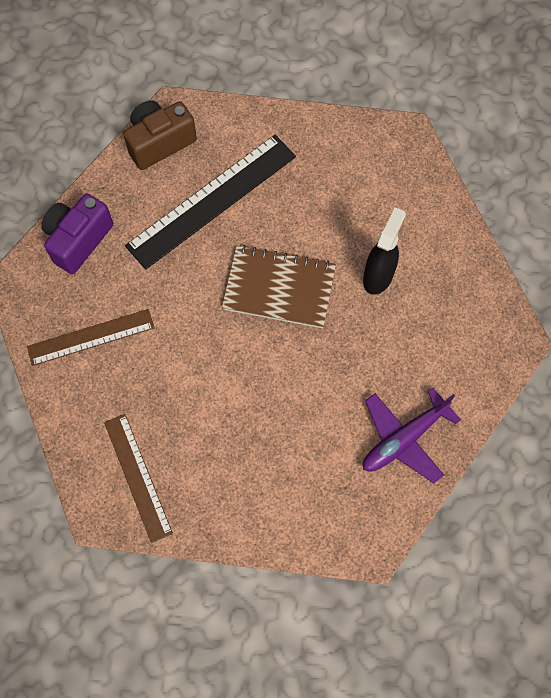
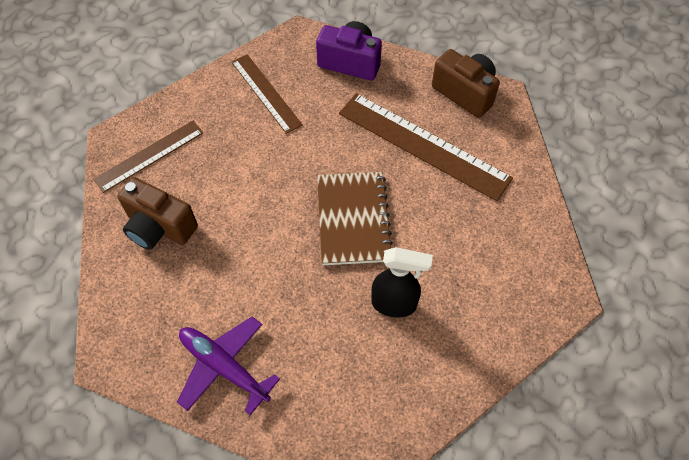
camera: 75 degrees right, 10 degrees down
black ruler [125,135,296,270] -> brown ruler [339,93,513,201]
none -> brown camera [118,177,198,250]

